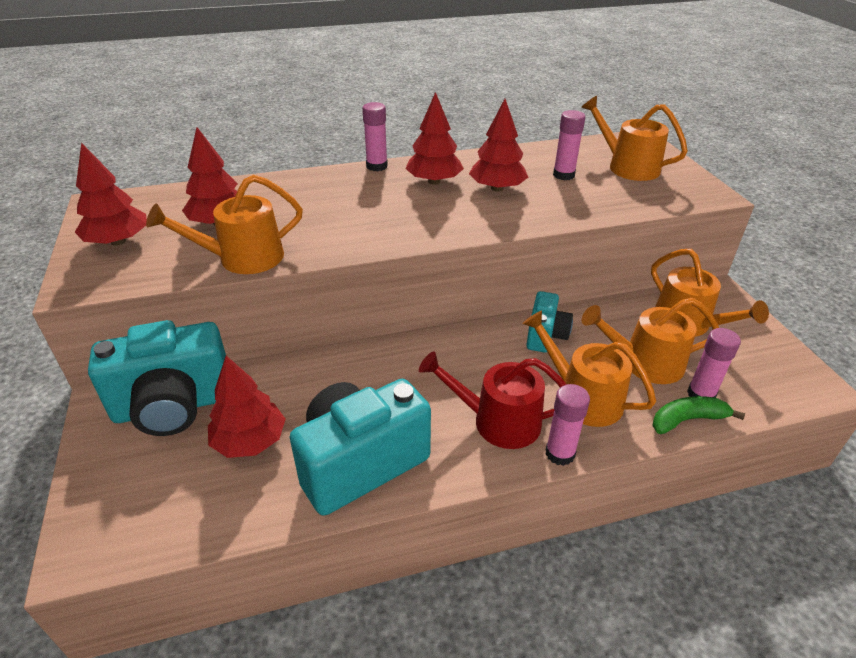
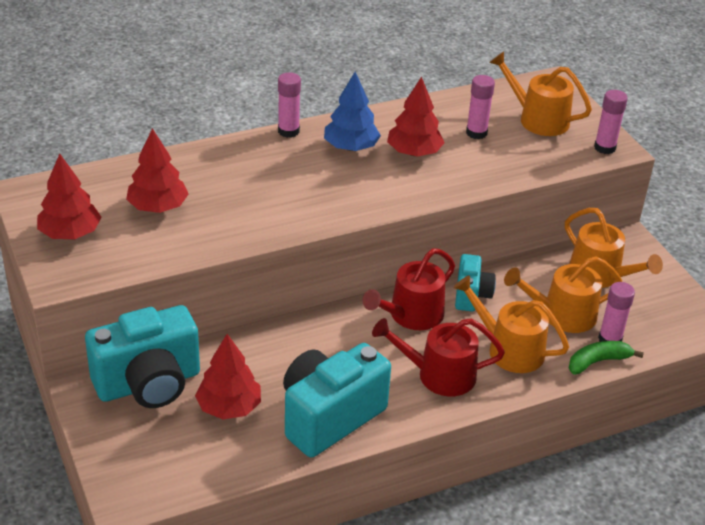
camera: 10 degrees left, 0 degrees up
orange watering can [146,175,303,274] -> none
red tree [405,92,464,185] -> blue tree [324,72,381,151]
pink glue stick [546,384,590,466] -> pink glue stick moved to [594,90,628,154]
none -> red watering can [363,248,455,330]

